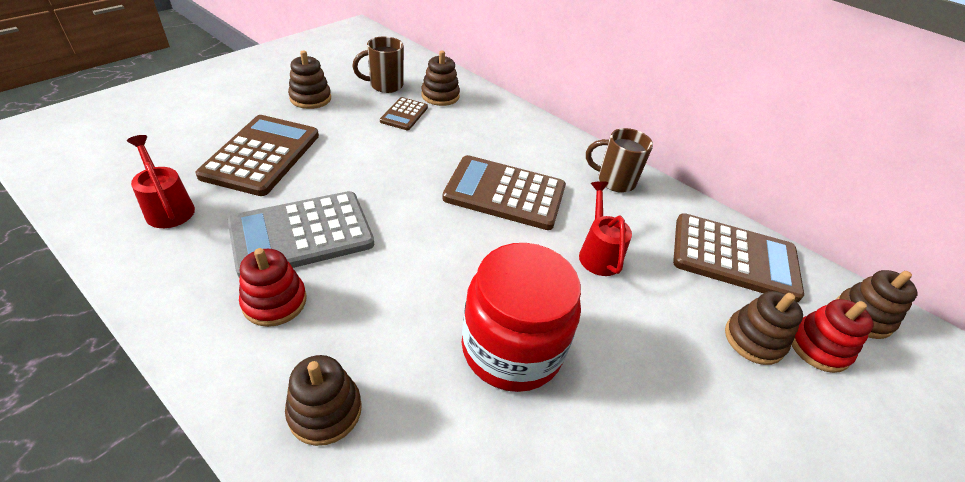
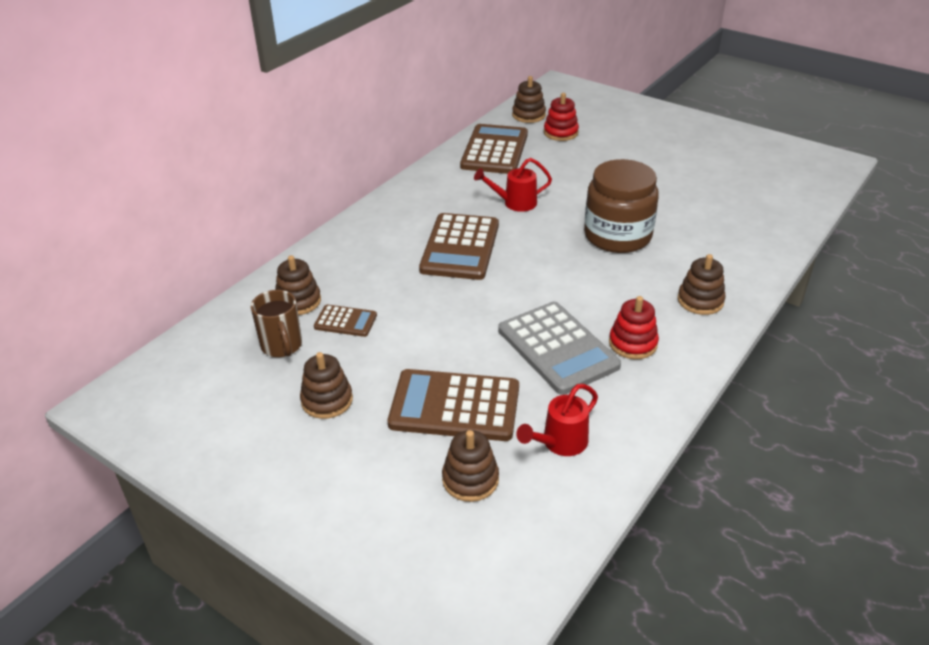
camera: 90 degrees left, 5 degrees down
red jar [462,243,581,392] -> brown jar [584,159,659,253]
brown mug [586,128,653,193] -> none
brown stacking toy [725,291,803,365] -> brown stacking toy moved to [442,430,499,502]

